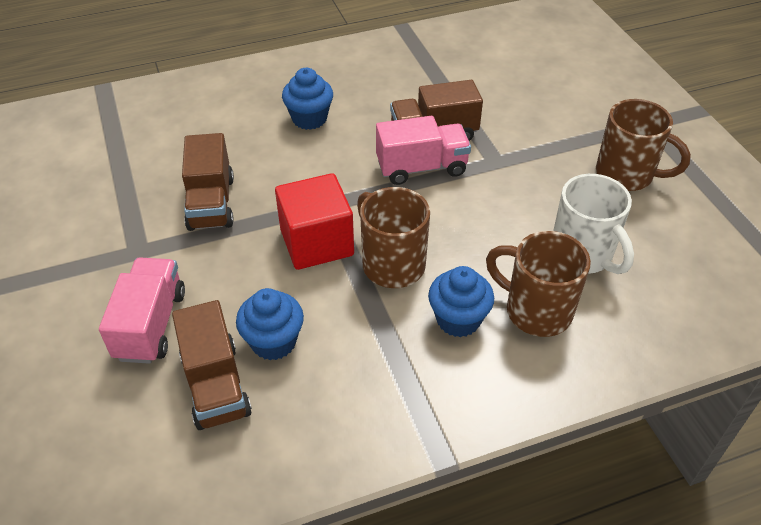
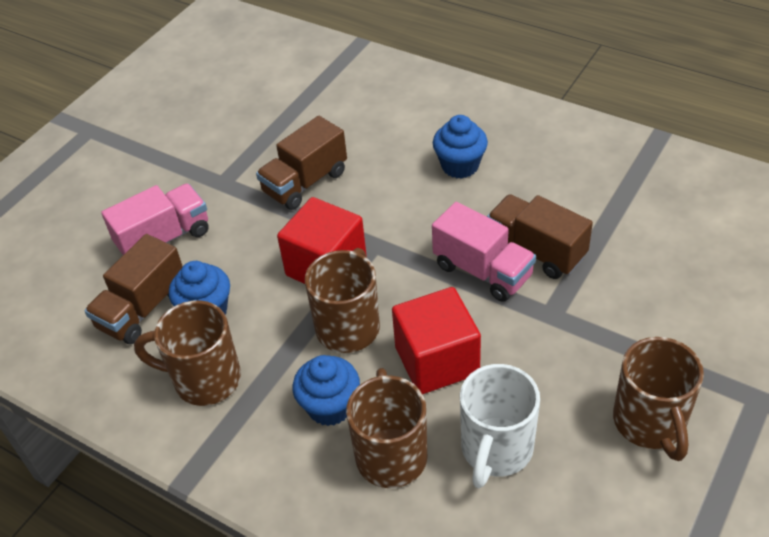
camera: 55 degrees right, 0 degrees up
none -> brown mug [134,300,241,406]
none -> red cube [392,287,481,394]

